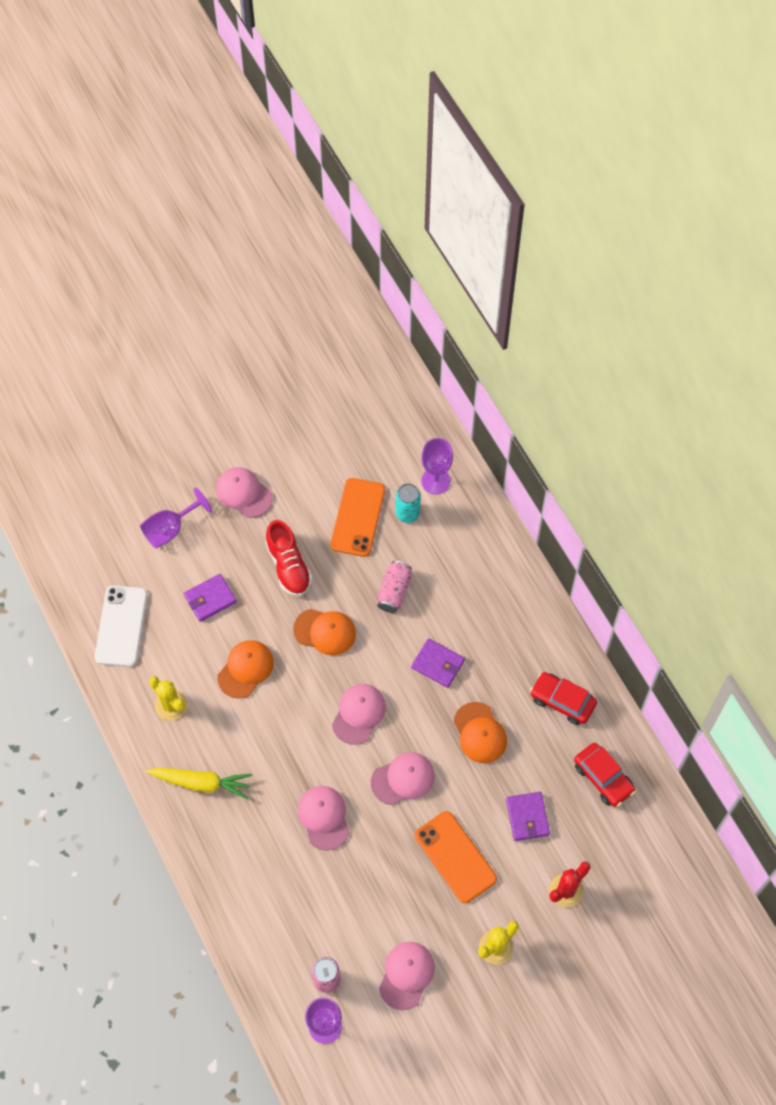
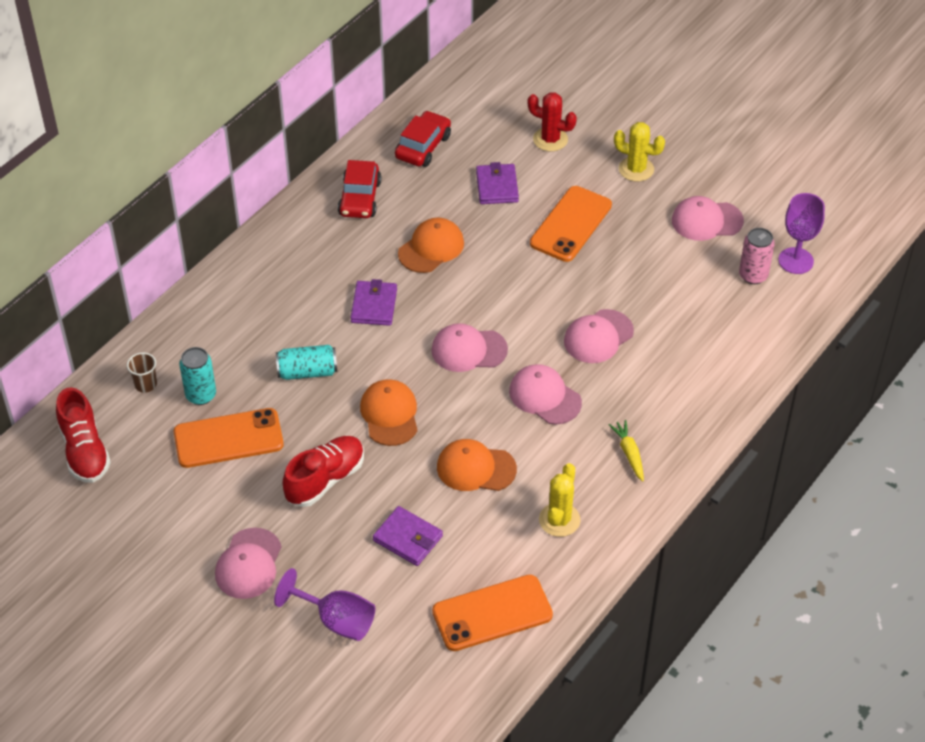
camera: 115 degrees left, 15 degrees down
white phone [95,585,148,667] -> orange phone [432,575,553,651]
yellow carrot [146,768,252,799] -> yellow carrot [608,420,644,482], size x0.60
pink cap [371,752,435,805] -> pink cap moved to [509,364,582,425]
pink can [376,561,412,613] -> turquoise can [276,345,337,380]
purple goblet [421,438,453,494] -> brown cup [127,352,157,393]
purple wallet [506,792,550,841] -> purple wallet turned 60 degrees counterclockwise [476,162,519,204]
none -> red shoe [56,387,111,483]

